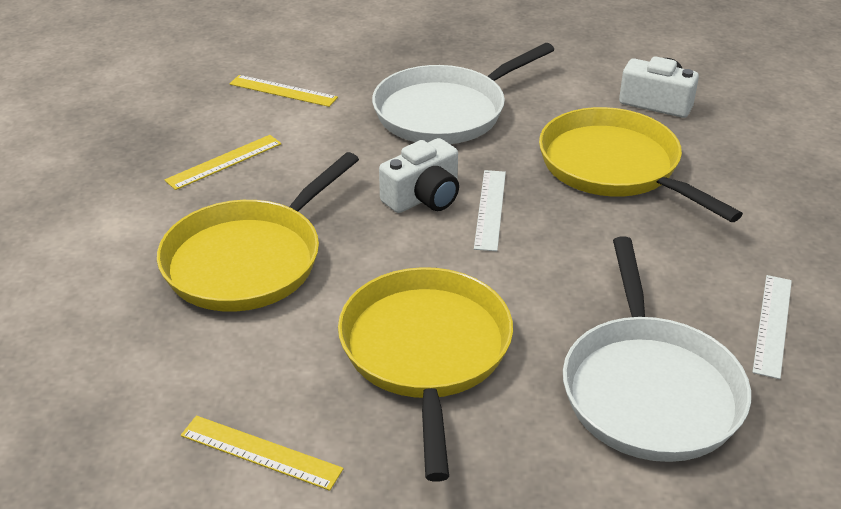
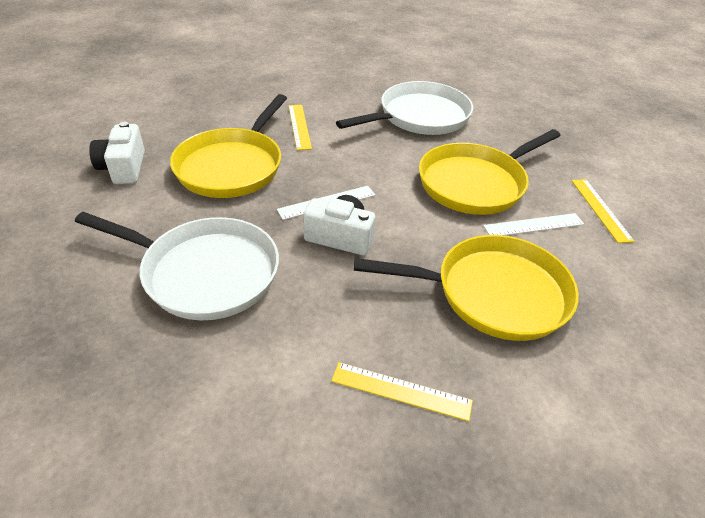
camera: 125 degrees left, 5 degrees up
yellow ruler [230,75,338,107] -> yellow ruler moved to [289,105,312,150]
white ruler [752,275,792,379] -> white ruler moved to [483,213,584,236]

